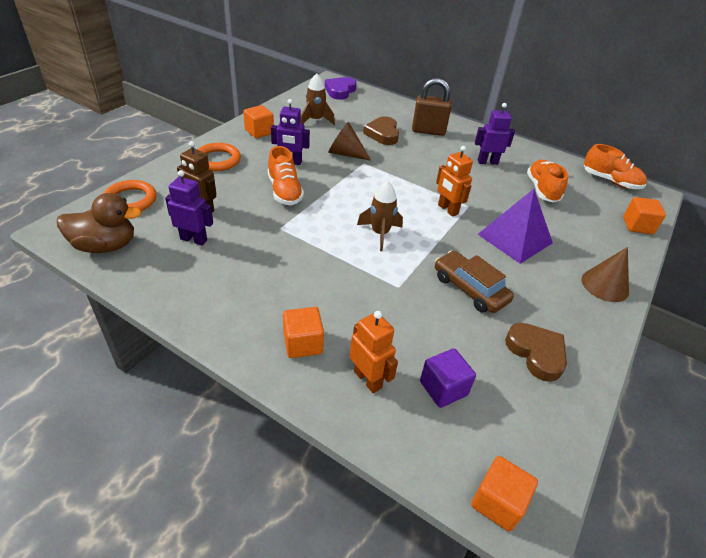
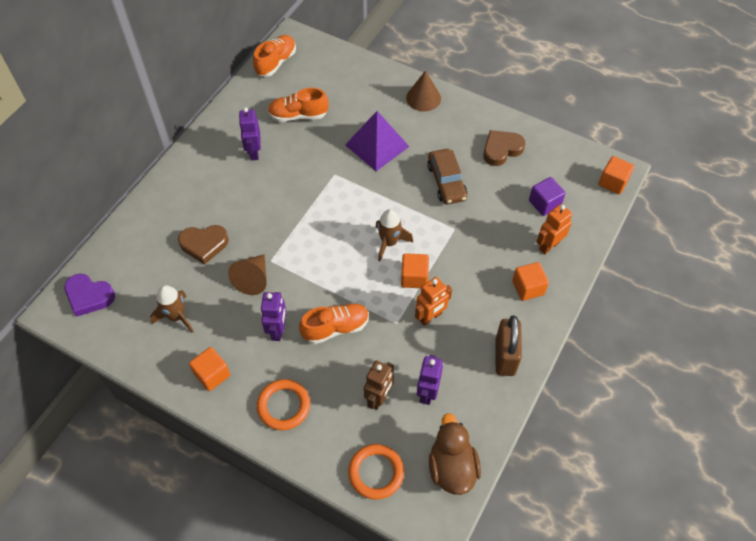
camera: 90 degrees left, 15 degrees up
brown padlock [412,78,452,136] -> brown padlock moved to [496,315,522,376]
brown car [435,251,514,313] -> brown car turned 60 degrees counterclockwise [427,149,467,204]
orange robot [436,146,473,217] -> orange robot moved to [415,277,452,326]
orange cube [623,197,666,234] -> orange cube moved to [401,253,429,288]

